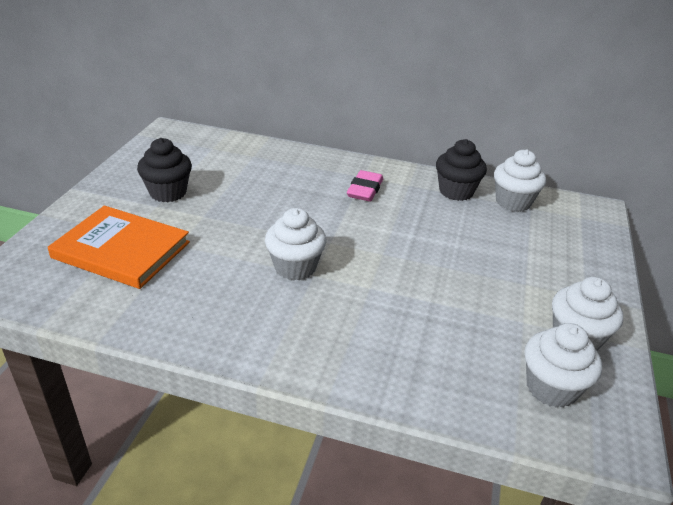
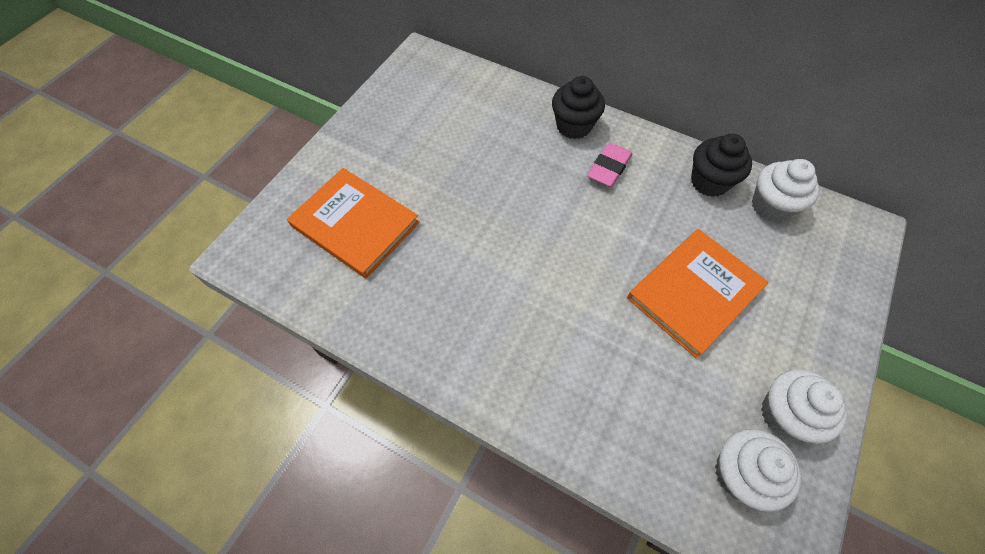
camera: 15 degrees right, 25 degrees up
black cupcake [137,138,192,202] -> black cupcake moved to [552,76,605,139]
white cupcake [265,208,327,280] -> none
none -> orange book [627,229,769,358]

